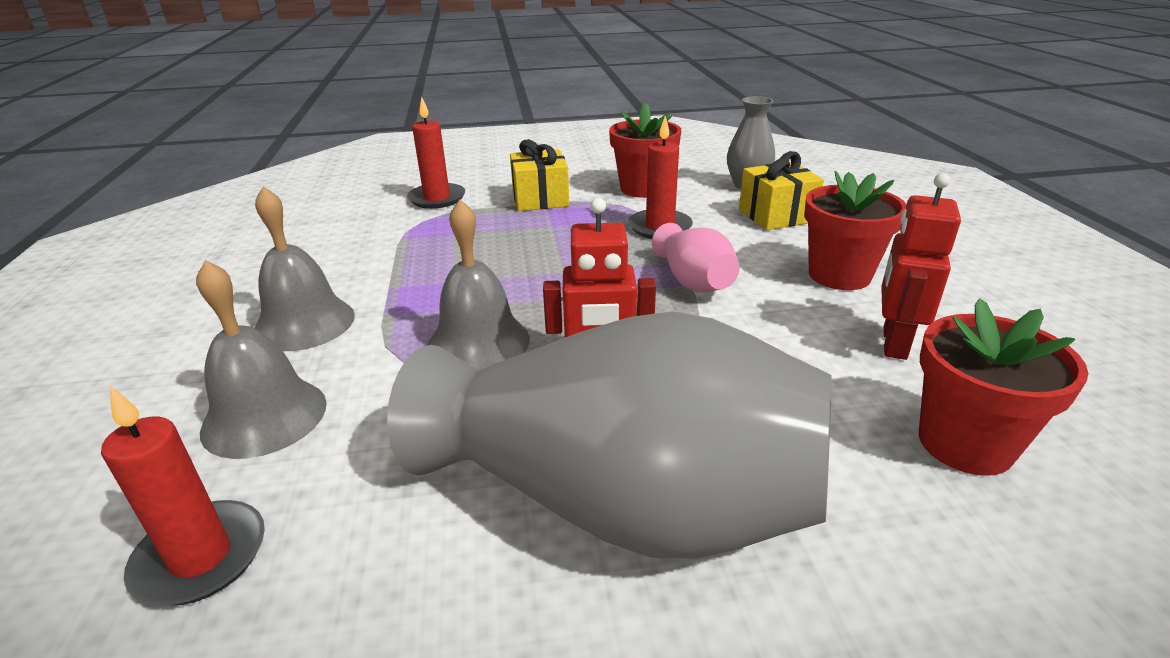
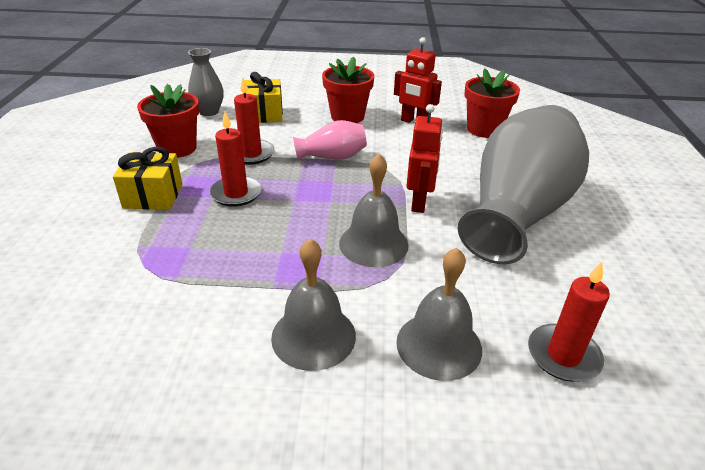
camera: 80 degrees left, 5 degrees up
red candle [407,97,465,209] -> red candle moved to [209,112,262,207]

